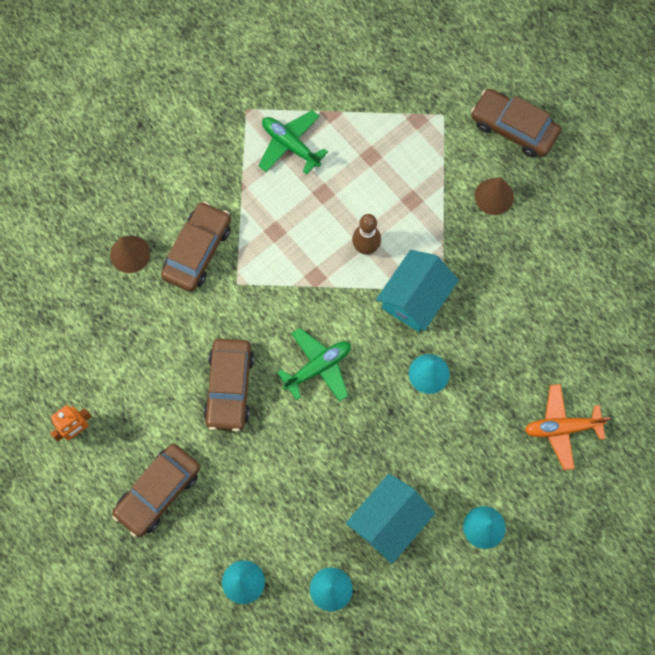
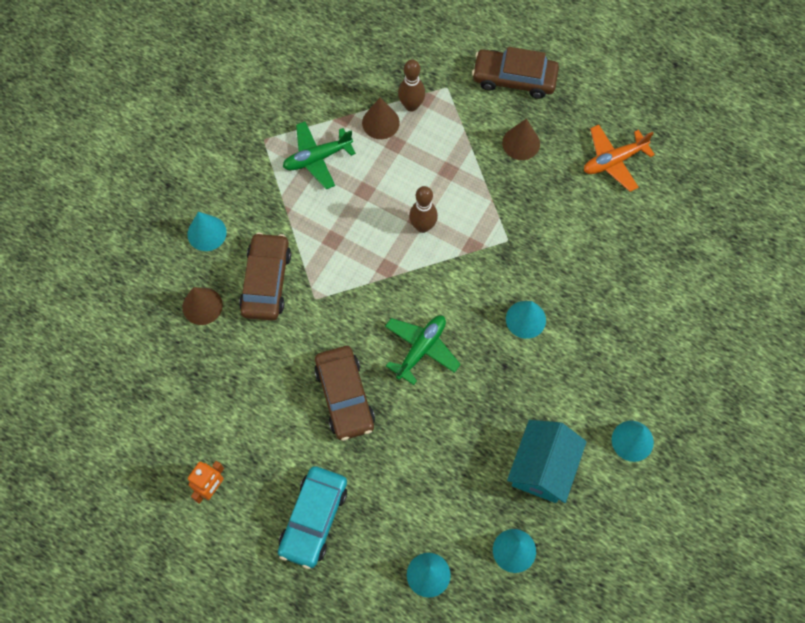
camera: 20 degrees left, 5 degrees down
brown car [112,444,200,537] -> turquoise car [278,466,347,569]
green plane [259,110,328,174] -> green plane turned 45 degrees counterclockwise [283,122,356,189]
turquoise house [376,250,459,332] -> none
orange plane [525,384,610,470] -> orange plane moved to [584,125,655,192]
none -> turquoise cone [187,212,227,251]
none -> brown cone [362,98,400,139]
none -> brown bowling pin [398,59,425,112]

